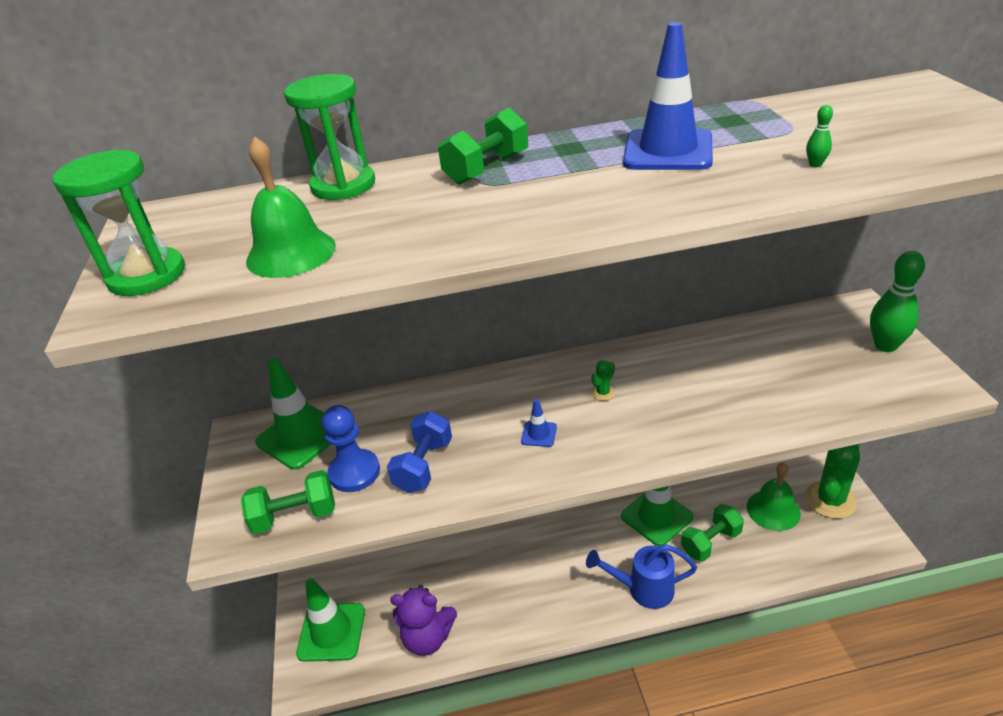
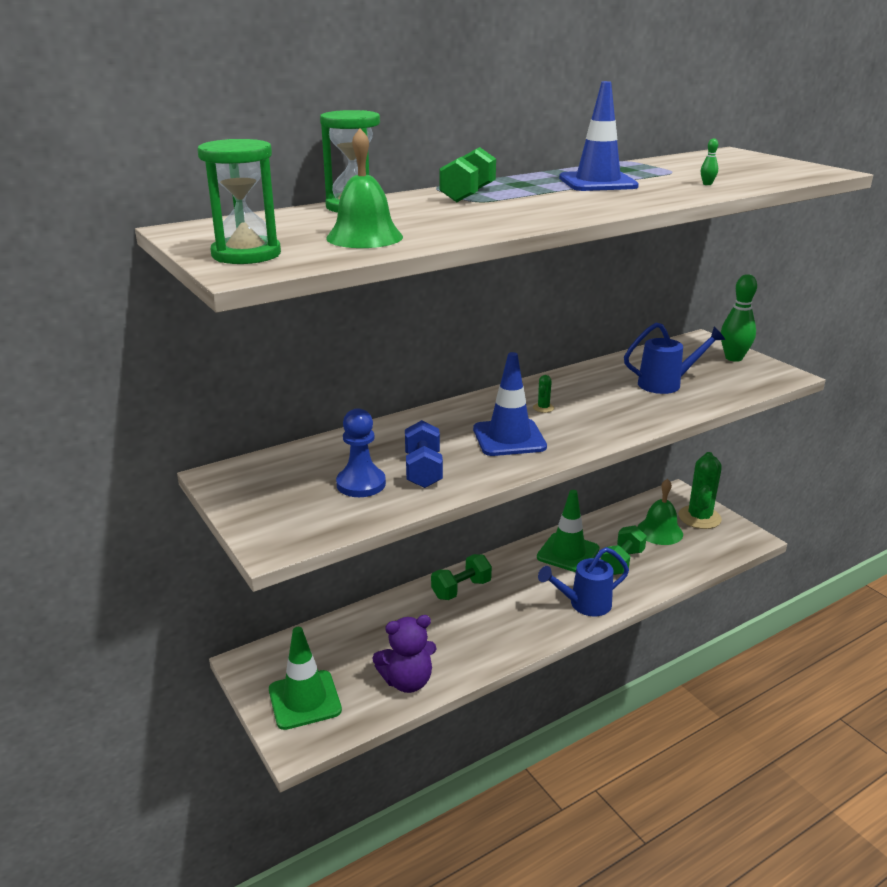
camera: 25 degrees left, 10 degrees down
green dumbbell [241,470,335,534] -> green dumbbell moved to [431,554,492,600]
green traffic cone [255,358,331,470] -> none
blue traffic cone [521,399,557,447] -> blue traffic cone [473,352,547,456], size x2.20
none -> blue watering can [624,323,725,394]

